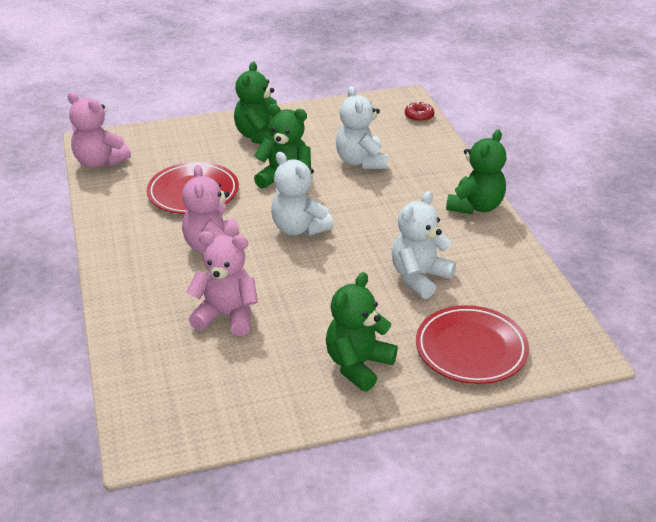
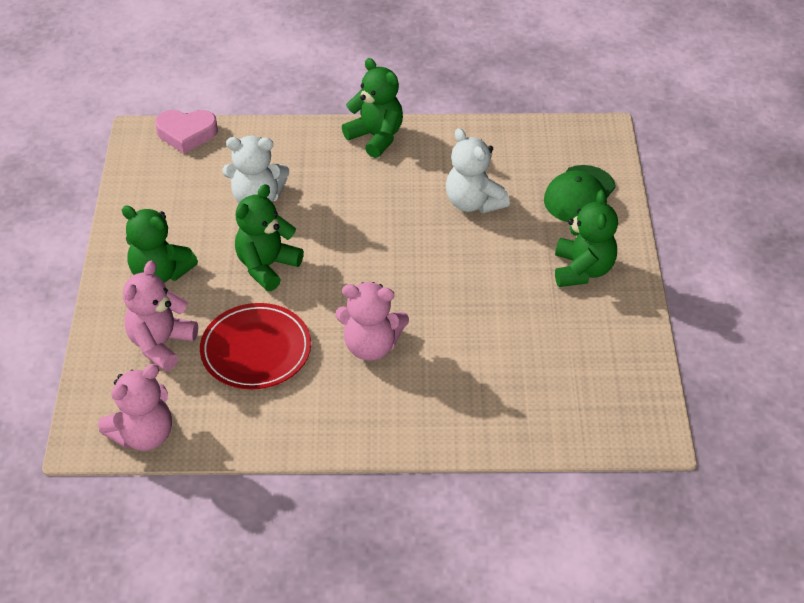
camera: 75 degrees left, 10 degrees up
pink teddy bear [186,231,258,336] -> pink teddy bear moved to [123,261,198,371]
white teddy bear [271,152,334,236] -> none
green teddy bear [326,272,398,391] -> green teddy bear turned 135 degrees counterclockwise [555,190,618,287]
red donut [405,101,434,122] -> pink heart [155,110,218,154]
red plate [416,305,529,384] -> green cap [544,165,616,222]

